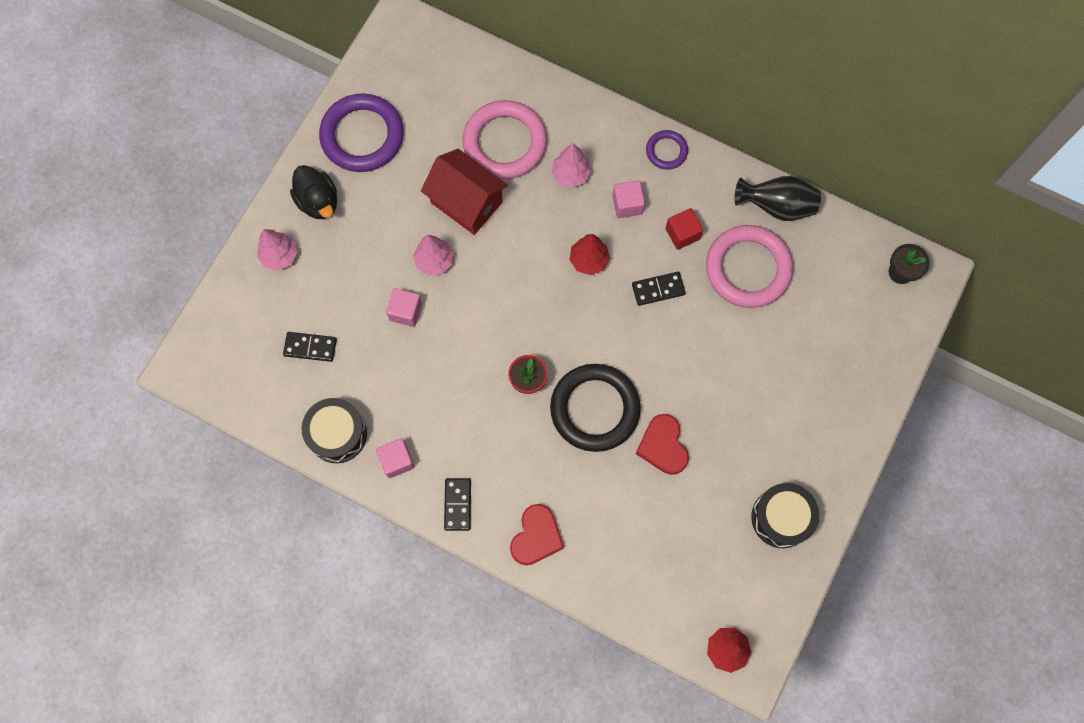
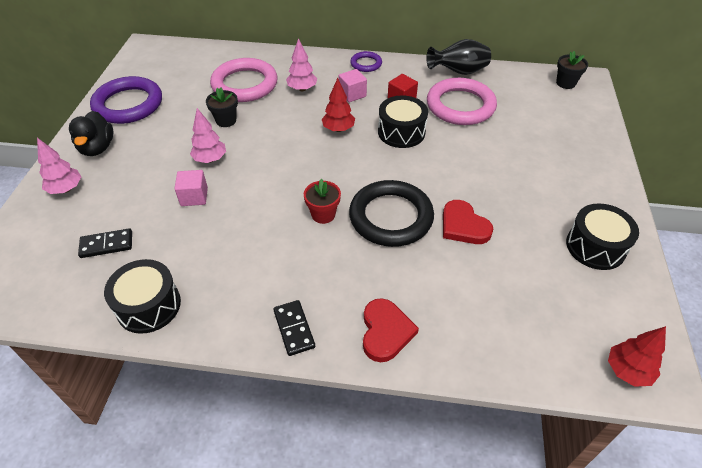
camera: 20 degrees left, 25 degrees down
black duck [290,165,337,219] -> black duck turned 45 degrees clockwise [69,111,113,156]
pink cube [376,438,415,478] -> none
red house [421,149,508,235] -> black flower pot [206,87,238,127]
black domino [632,272,686,306] -> black drum [378,95,428,148]

